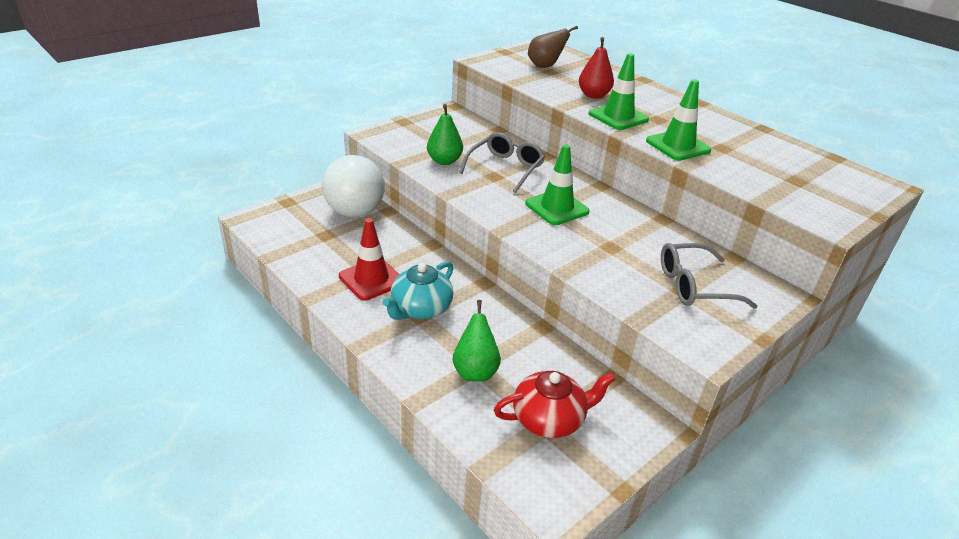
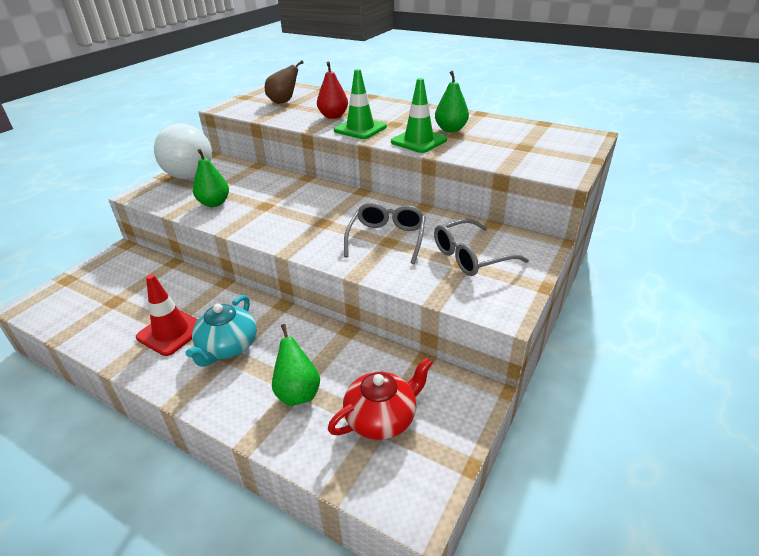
camera: 15 degrees left, 0 degrees up
white ball [322,155,385,217] -> white ball moved to [154,123,212,179]
grey glasses [459,132,545,193] -> grey glasses moved to [344,203,426,264]
green traffic cone [525,144,590,225] -> none
none -> green pear [435,71,469,132]

